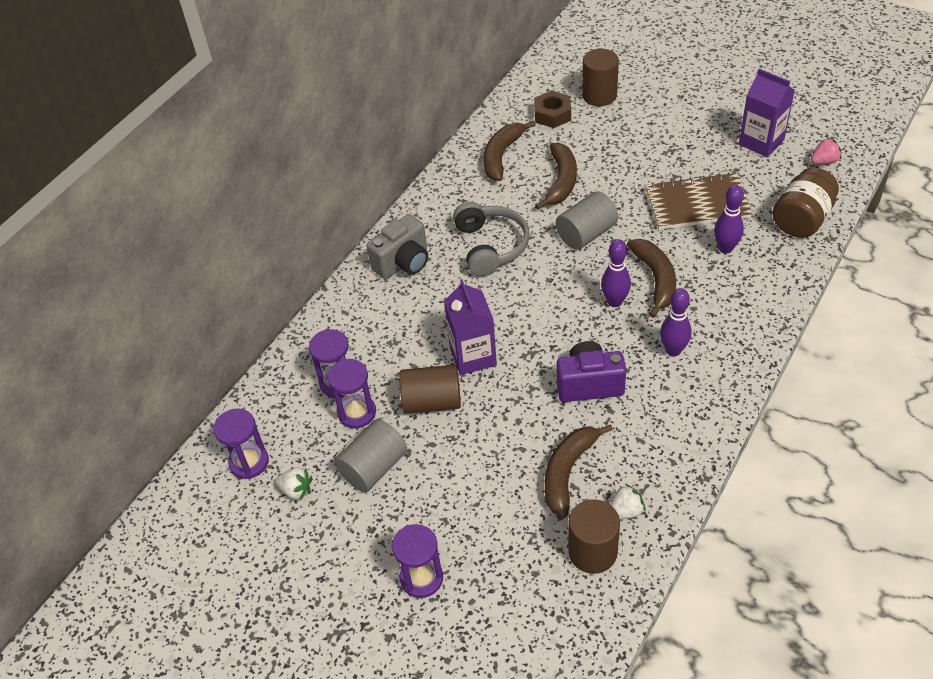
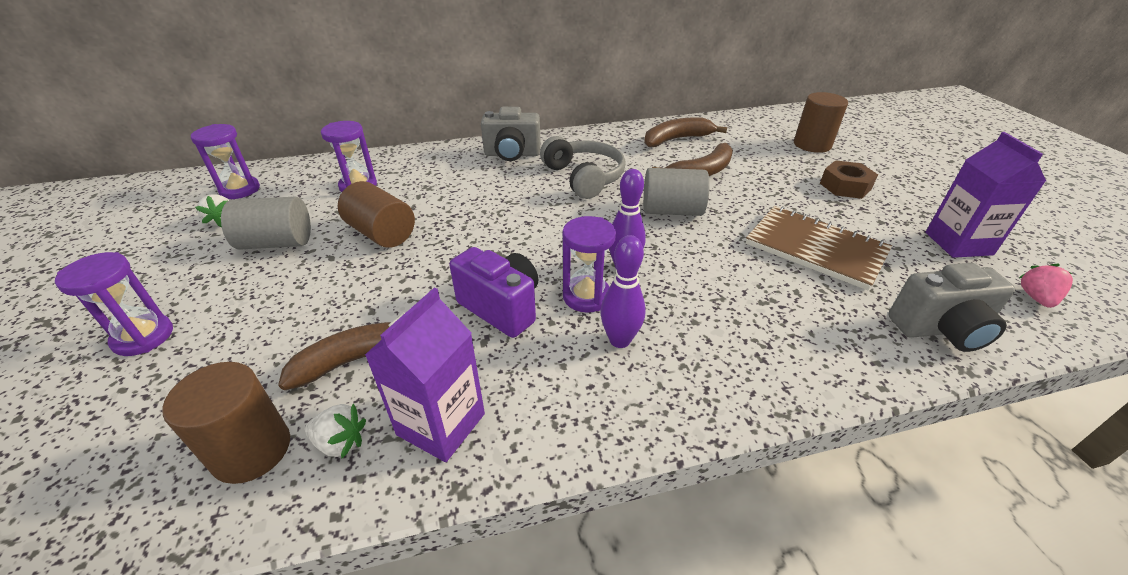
camera: 40 degrees right, 10 degrees down
purple hourglass [327,359,376,428] -> purple hourglass moved to [563,216,616,312]
purple carton [444,279,497,375] -> purple carton moved to [365,288,485,462]
grey headphones [453,202,530,277] -> grey headphones turned 60 degrees counterclockwise [540,136,626,199]
brown nut [534,90,571,128] -> brown nut moved to [820,160,878,199]
brown banana [627,239,676,318] -> none
purple bowling pin [714,185,744,254] -> none
brown jar [772,168,839,238] -> grey camera [888,263,1016,352]
pink strawberry [811,138,841,164] -> pink strawberry turned 90 degrees counterclockwise [1019,264,1073,308]

